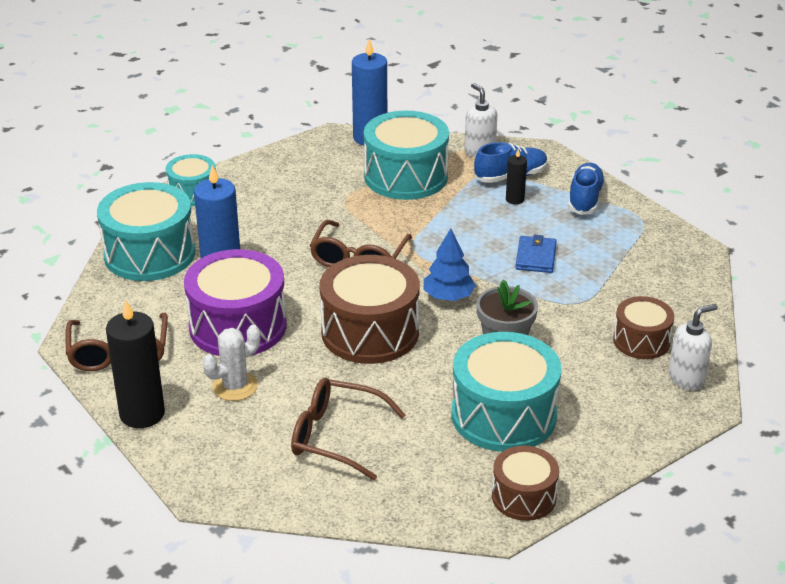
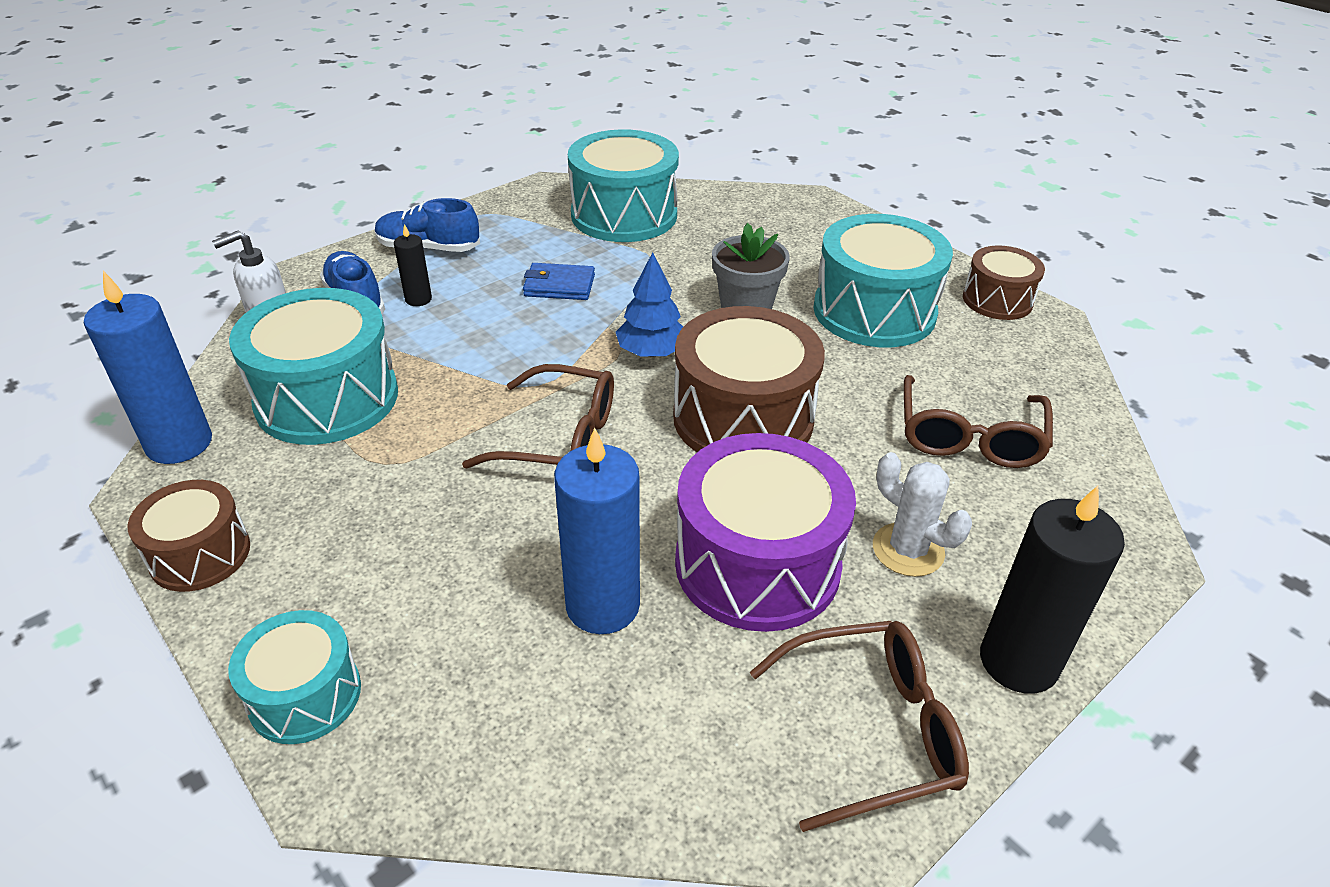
camera: 95 degrees left, 5 degrees up
turquoise drum [97,182,195,281] -> turquoise drum moved to [568,129,679,242]
brown drum [613,296,674,359] -> brown drum moved to [128,480,250,592]
white soap dispenser [669,304,718,390] -> none

